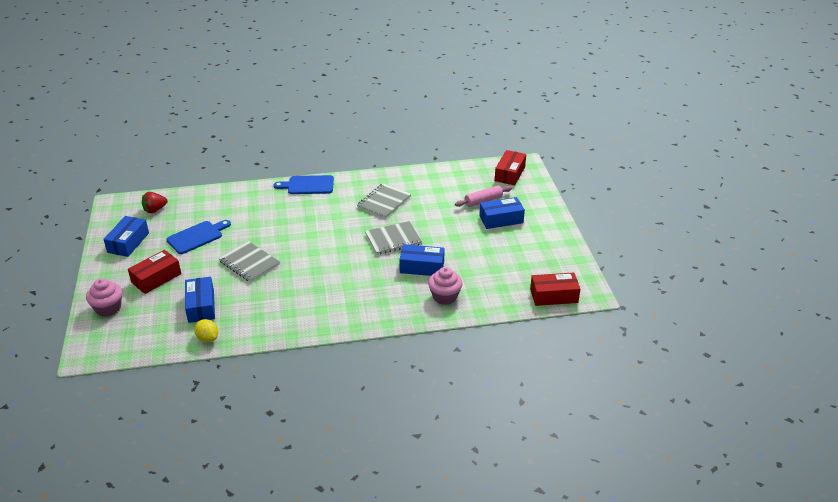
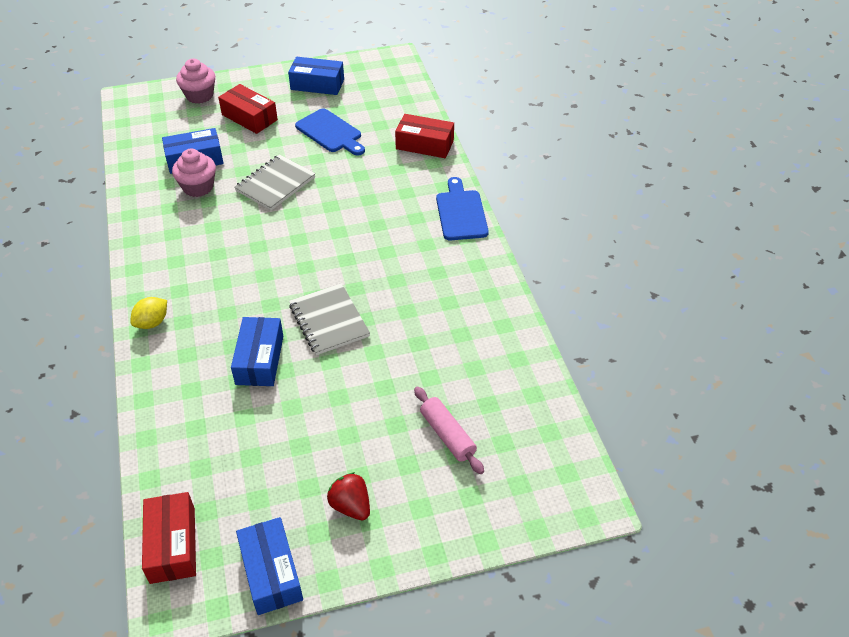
camera: 85 degrees right, 10 degrees up
red strawberry [142,192,168,213] -> red strawberry moved to [327,472,370,520]
yellow lemon [194,319,218,342] -> yellow lemon moved to [130,297,167,329]
grey notebook [357,183,411,219] -> none
pink cupcake [428,267,463,305] -> pink cupcake moved to [172,149,216,197]
blue box [479,197,525,229] -> blue box moved to [236,517,303,615]
red box [495,150,526,185] -> red box moved to [395,114,454,158]

